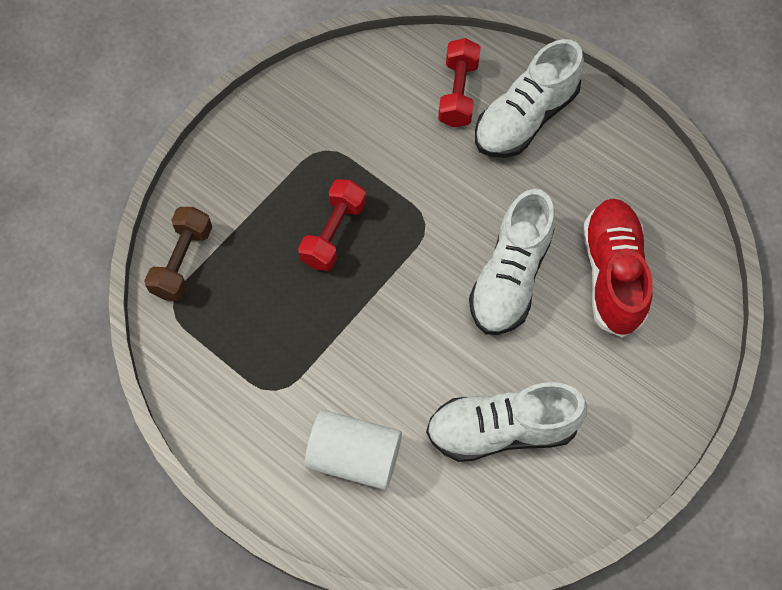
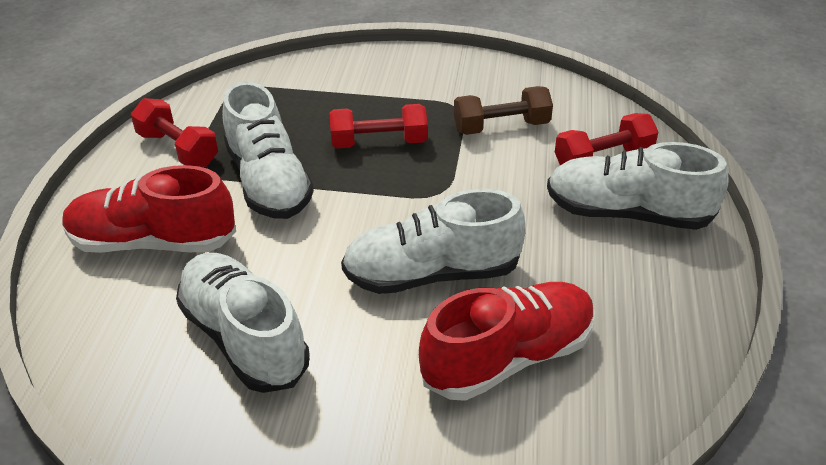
camera: 60 degrees right, 25 degrees down
brown dumbbell [144,207,212,301] -> brown dumbbell moved to [454,86,553,135]
white cylinder [305,410,402,490] -> red shoe [63,165,236,253]
none -> red dumbbell [131,98,218,167]
none -> white shoe [222,81,314,219]

